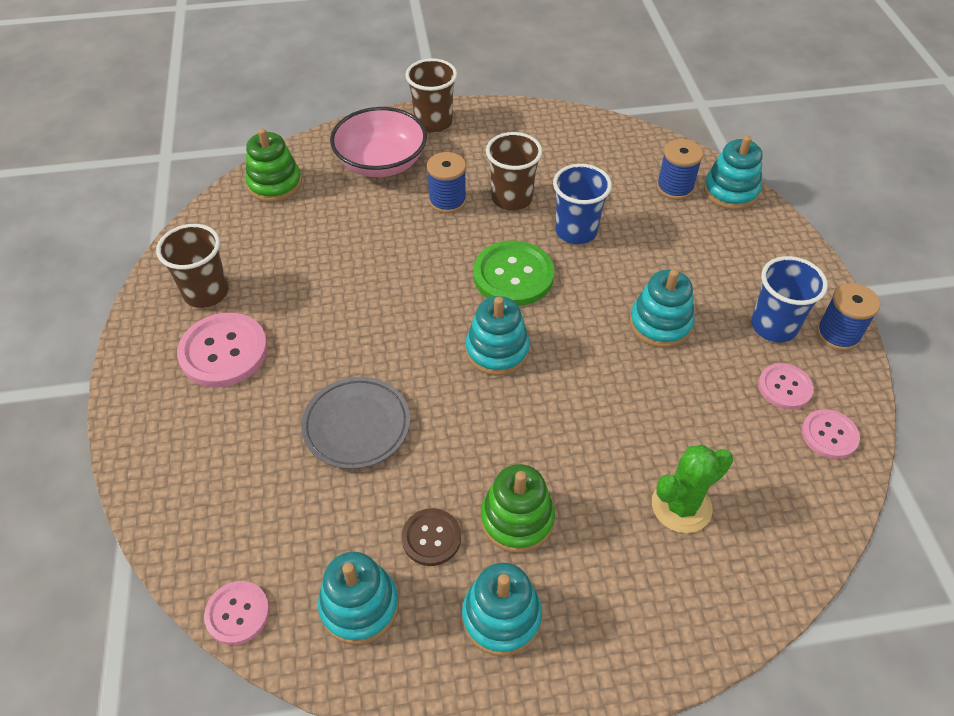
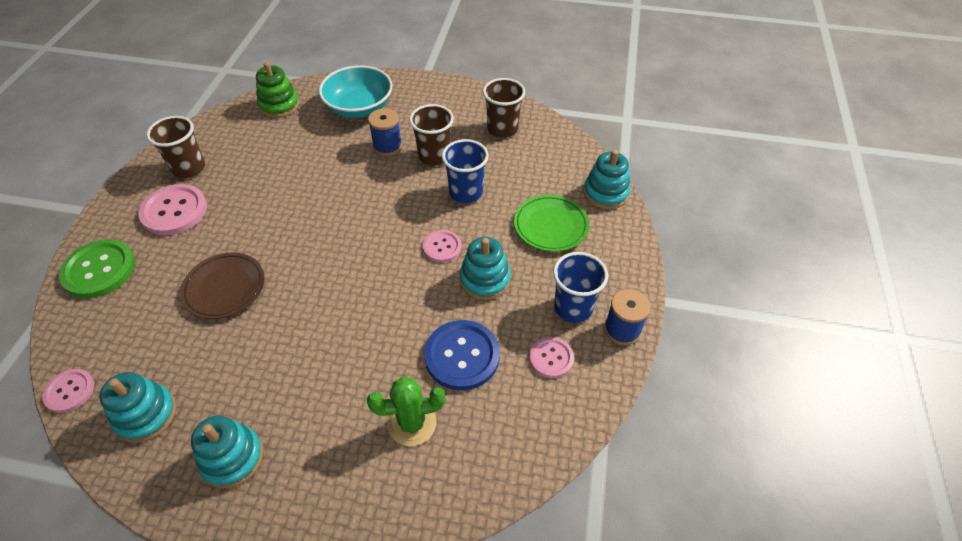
camera: 20 degrees right, 0 degrees up
grey plate [301,377,410,469] -> brown plate [180,252,265,319]
pink bowl [330,107,427,177] -> turquoise bowl [319,65,392,118]
brown button [402,508,461,566] -> none
brown cup [405,58,457,133] -> brown cup moved to [483,78,525,138]
turquoise stacking toy [466,296,530,376] -> none
green button [473,241,555,306] -> green button moved to [59,239,135,298]
green stacking toy [481,464,555,553] -> none
blue spool [656,139,703,200] -> none
pink button [802,409,860,459] -> pink button moved to [423,230,462,263]
none -> blue button [424,320,500,390]
none -> green plate [514,195,589,252]

